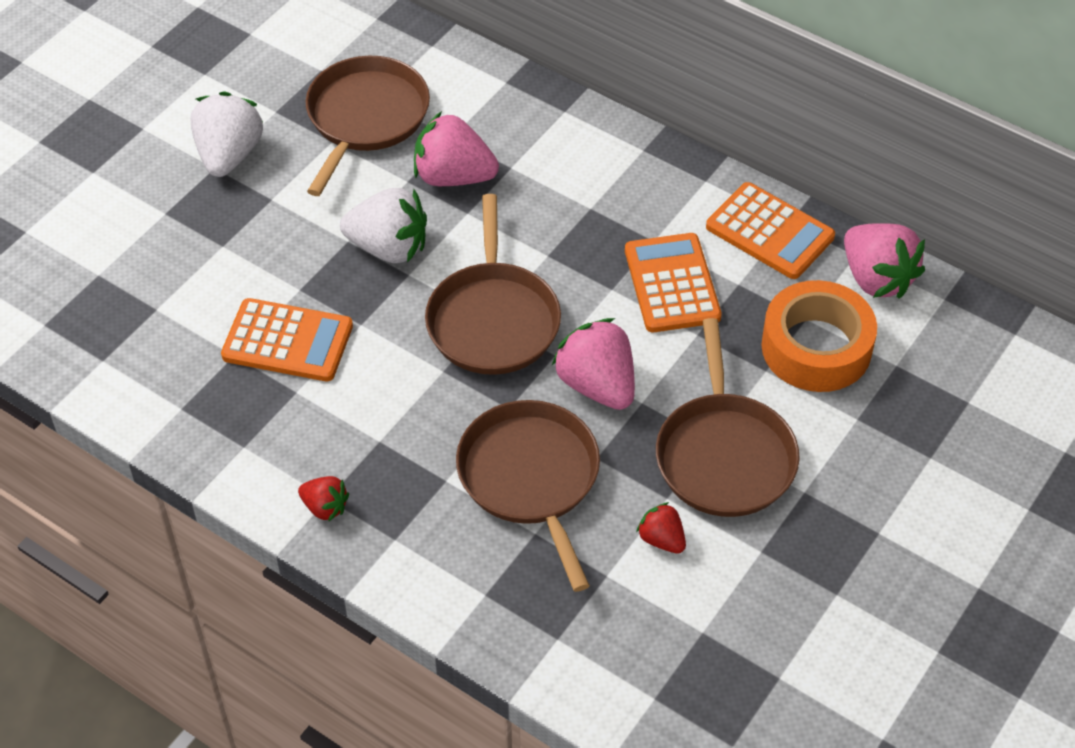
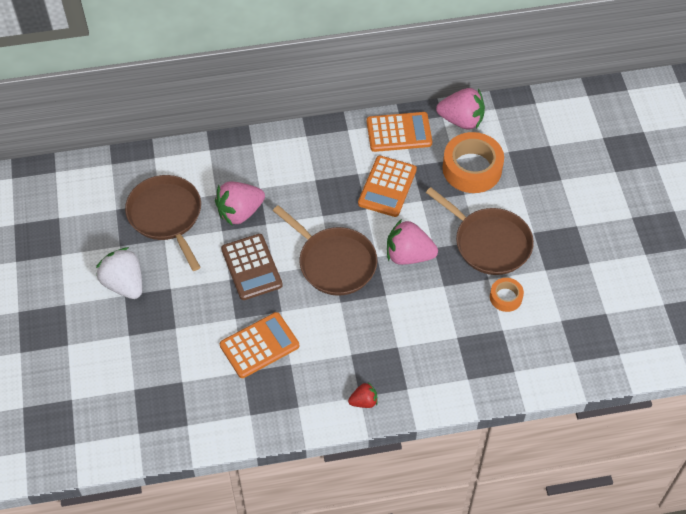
camera: 45 degrees left, 5 degrees up
white strawberry [340,188,427,263] -> brown calculator [221,234,283,300]
brown pan [456,400,600,592] -> none
orange calculator [625,233,722,332] -> orange calculator turned 105 degrees counterclockwise [358,156,417,217]
red strawberry [636,502,686,554] -> orange tape [490,278,524,312]

